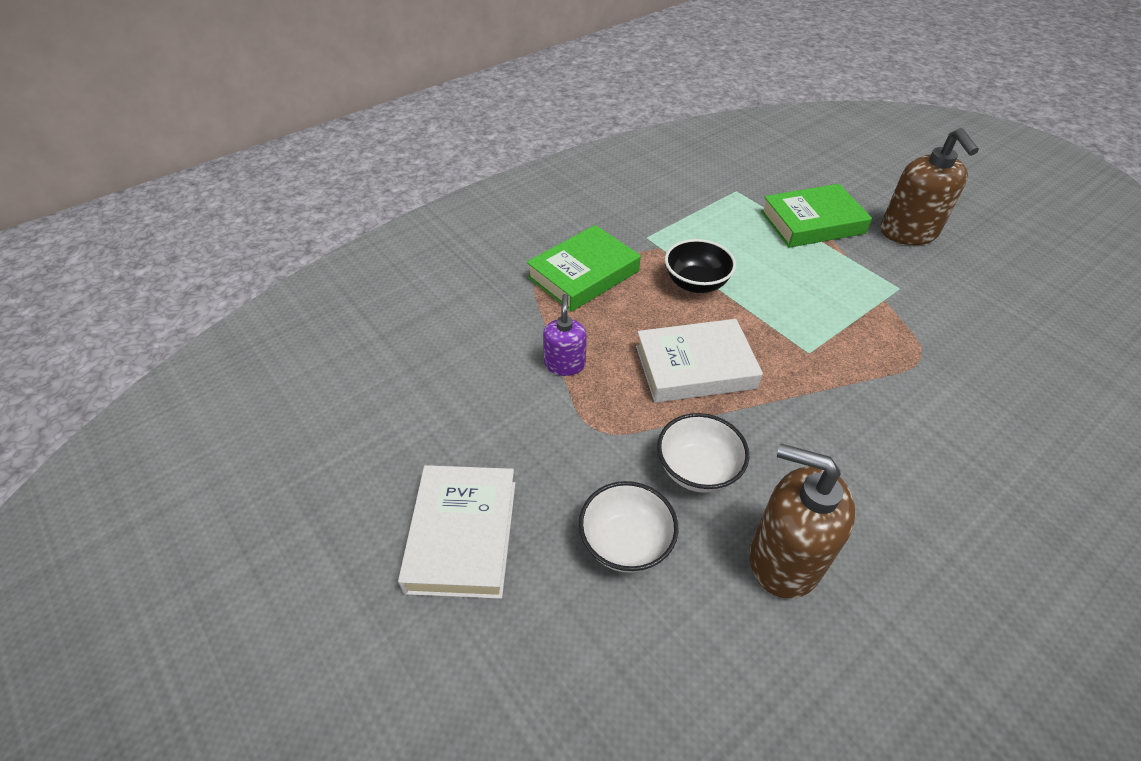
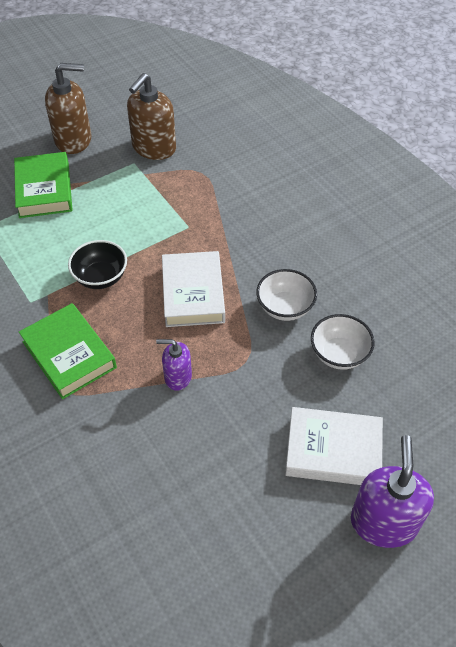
camera: 85 degrees left, 5 degrees up
brown soap dispenser [749,443,856,598] -> brown soap dispenser moved to [127,73,176,160]
none -> purple soap dispenser [351,435,434,548]

